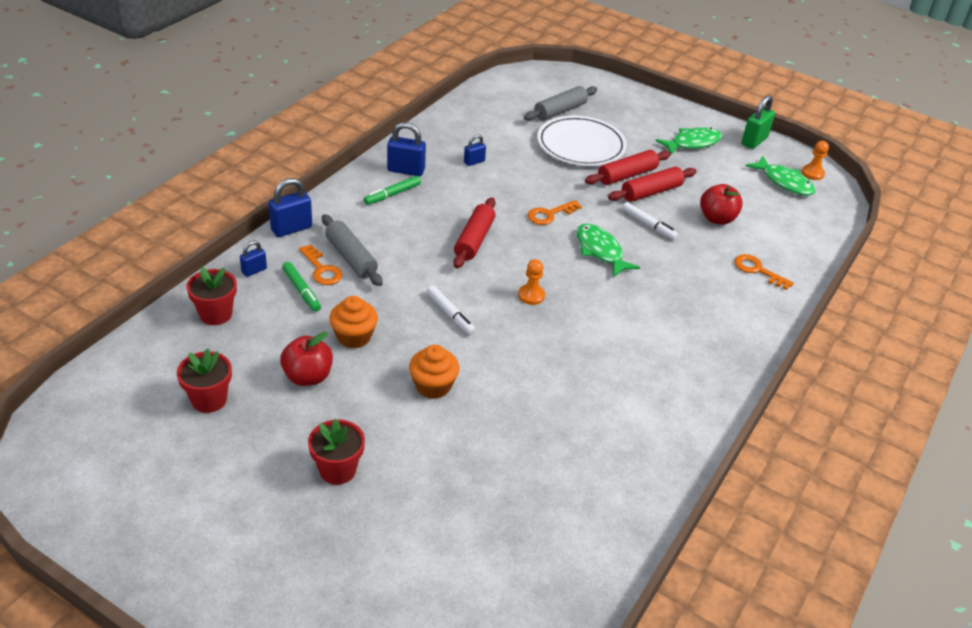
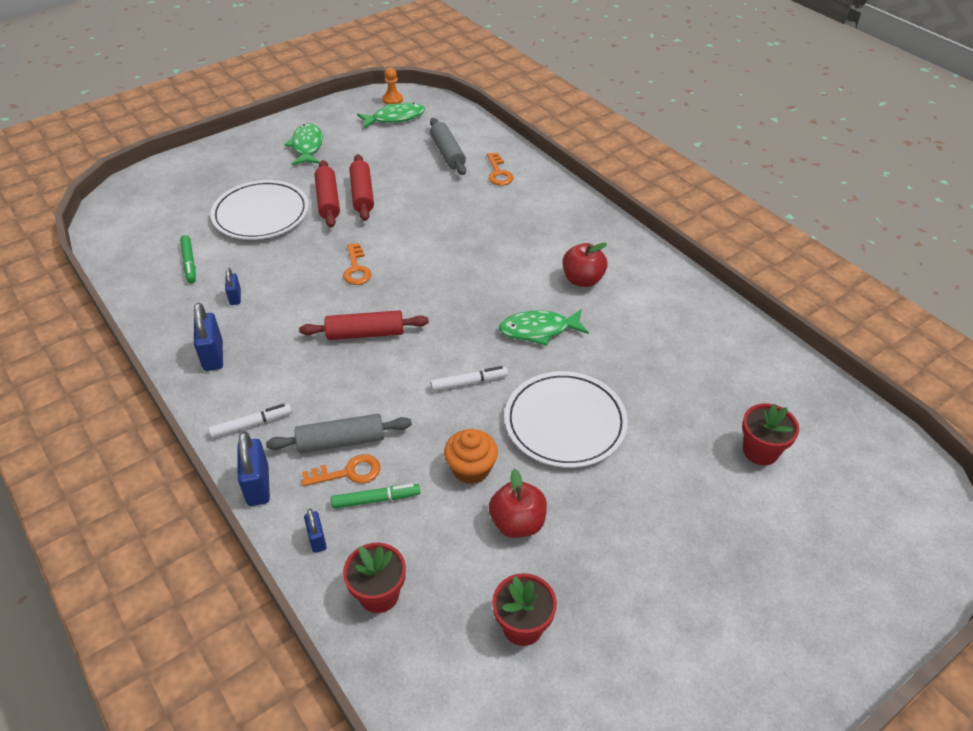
camera: 65 degrees left, 5 degrees up
red flower pot [308,419,365,485] -> red flower pot moved to [742,403,799,465]
green marker [364,176,421,205] -> green marker moved to [180,235,196,284]
blue padlock [387,122,426,176] -> blue padlock turned 45 degrees counterclockwise [194,303,223,371]
orange cupcake [409,345,459,399] -> white plate [505,371,628,468]
red rolling pin [453,197,496,268] -> red rolling pin turned 45 degrees counterclockwise [299,310,429,340]
orange pawn [518,259,545,305] -> none
grey rolling pin [524,86,597,121] -> grey rolling pin moved to [430,118,466,175]
green fish [576,223,640,278] -> green fish moved to [499,309,589,346]
white marker [622,202,678,240] -> white marker moved to [208,404,292,438]
red apple [700,184,743,225] -> red apple moved to [563,243,608,287]
orange key [734,254,794,290] -> orange key turned 75 degrees counterclockwise [487,153,514,186]
green padlock [741,95,775,149] -> none

